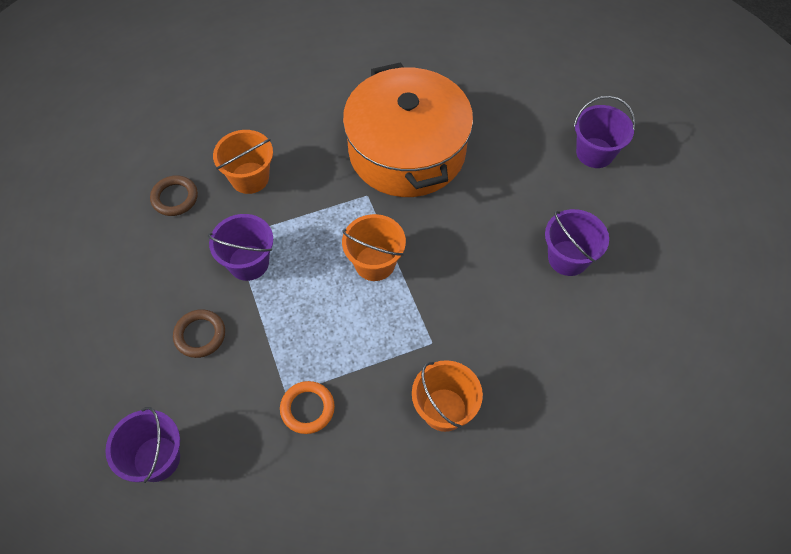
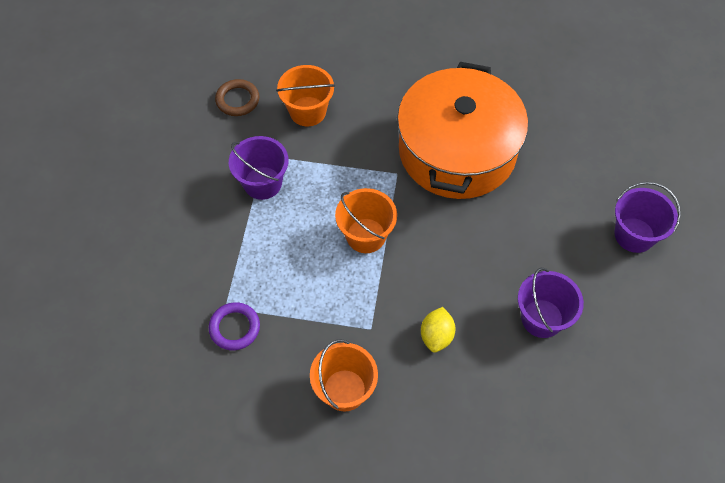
camera: 30 degrees right, 0 degrees up
purple bucket [105,407,180,483] -> none
brown ring [173,309,225,358] -> none
orange ring [280,381,335,434] -> purple ring [209,302,260,350]
none -> yellow lemon [421,307,456,352]

